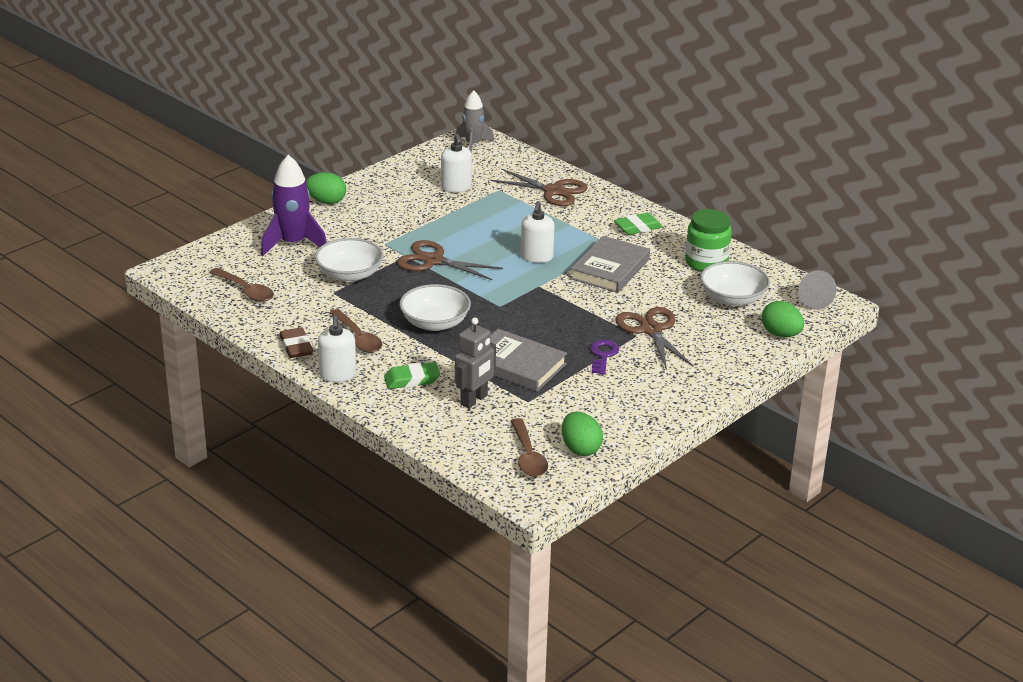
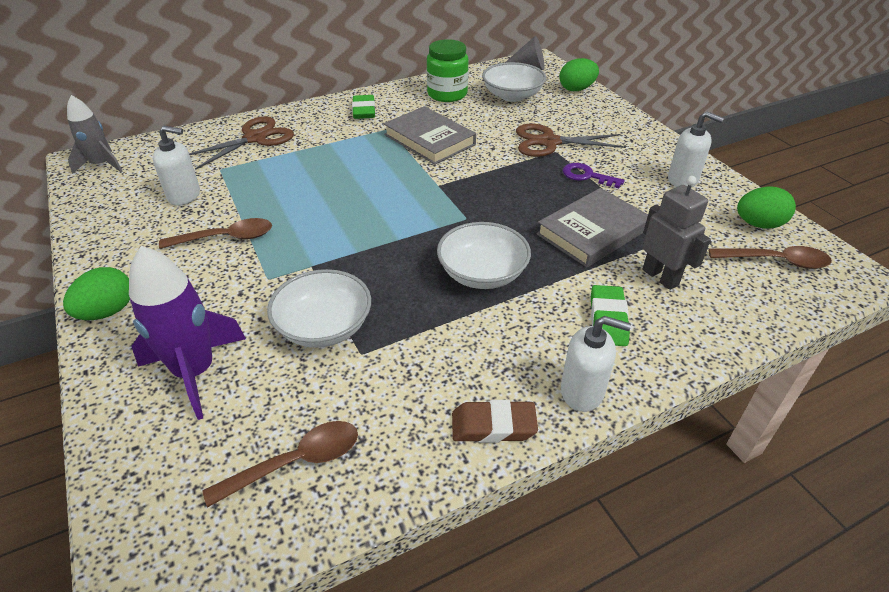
camera: 70 degrees left, 10 degrees up
brown spoon [329,309,382,353] -> brown spoon moved to [159,218,272,249]
brown scissors [397,240,503,280] -> none
white soap dispenser [521,201,555,263] -> white soap dispenser moved to [668,111,724,188]

